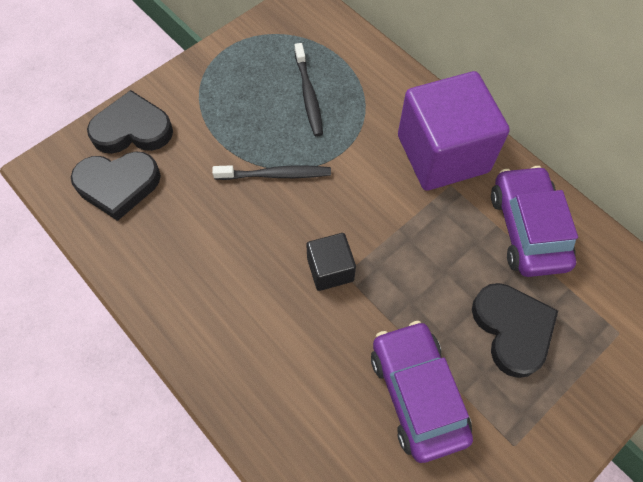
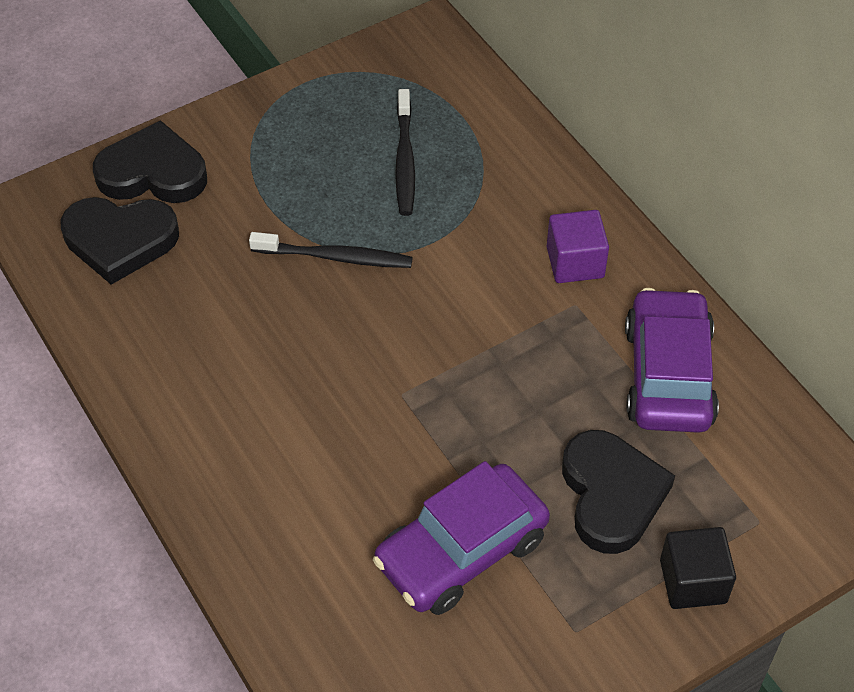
camera: 10 degrees right, 10 degrees down
black cube [306,233,356,291] -> black cube moved to [660,527,736,609]
purple car [371,321,473,463] -> purple car turned 120 degrees counterclockwise [373,461,550,615]
purple cube [398,71,510,191] -> purple cube [547,210,609,283], size x0.48

